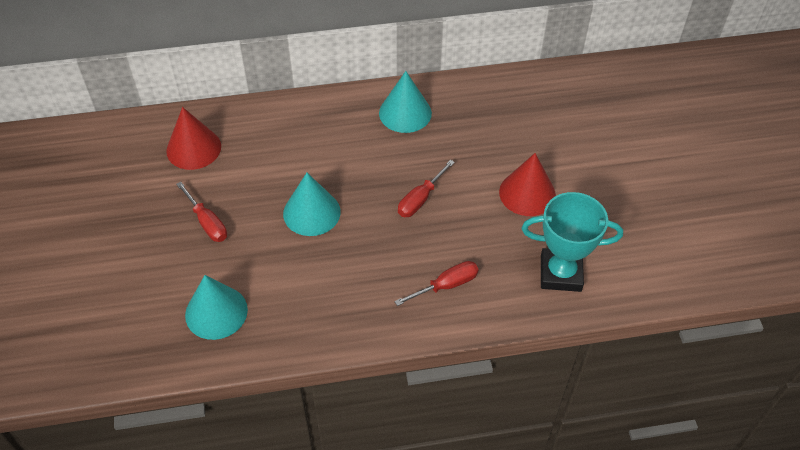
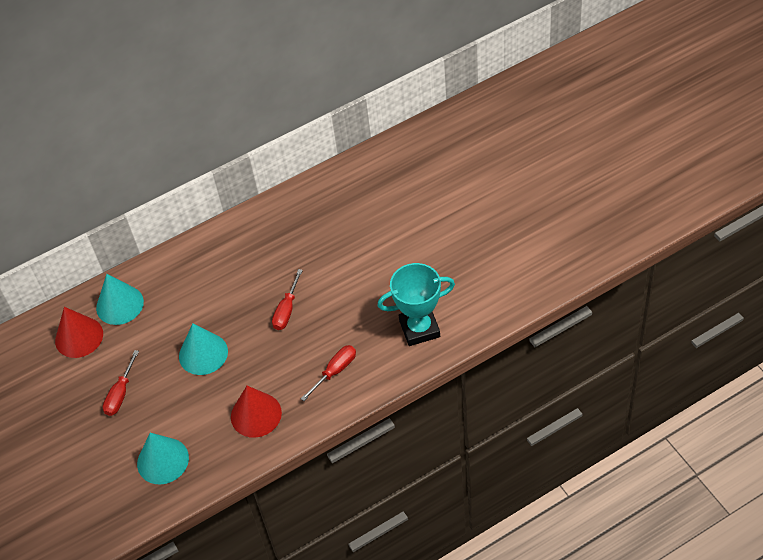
camera: 15 degrees left, 0 degrees up
red screwdriver [176,182,227,242] -> red screwdriver turned 75 degrees clockwise [103,350,139,416]
turquoise cone [379,71,432,133] -> turquoise cone moved to [96,274,144,325]
red cone [499,153,556,216] -> red cone moved to [231,386,282,438]

